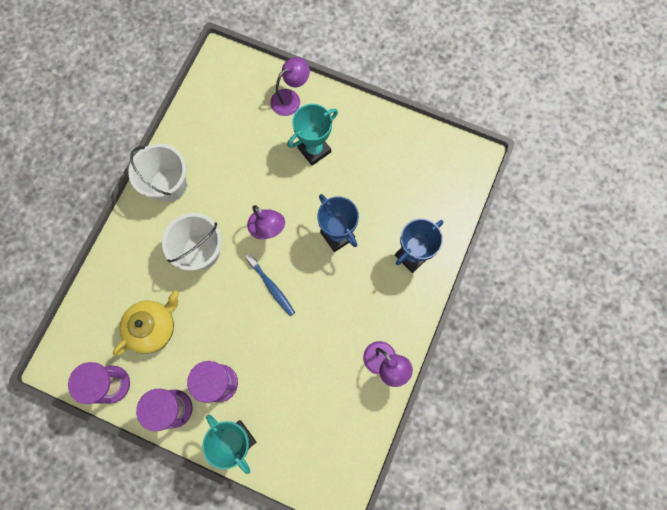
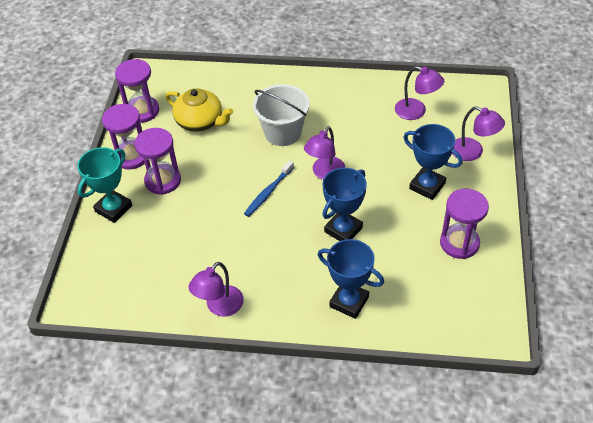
camera: 75 degrees right, 25 degrees down
white bucket [128,144,187,202] -> none
turquoise trophy [287,104,338,166] -> blue trophy [404,124,462,200]
none -> purple lamp [395,66,444,120]
none -> purple hourglass [440,189,489,259]

